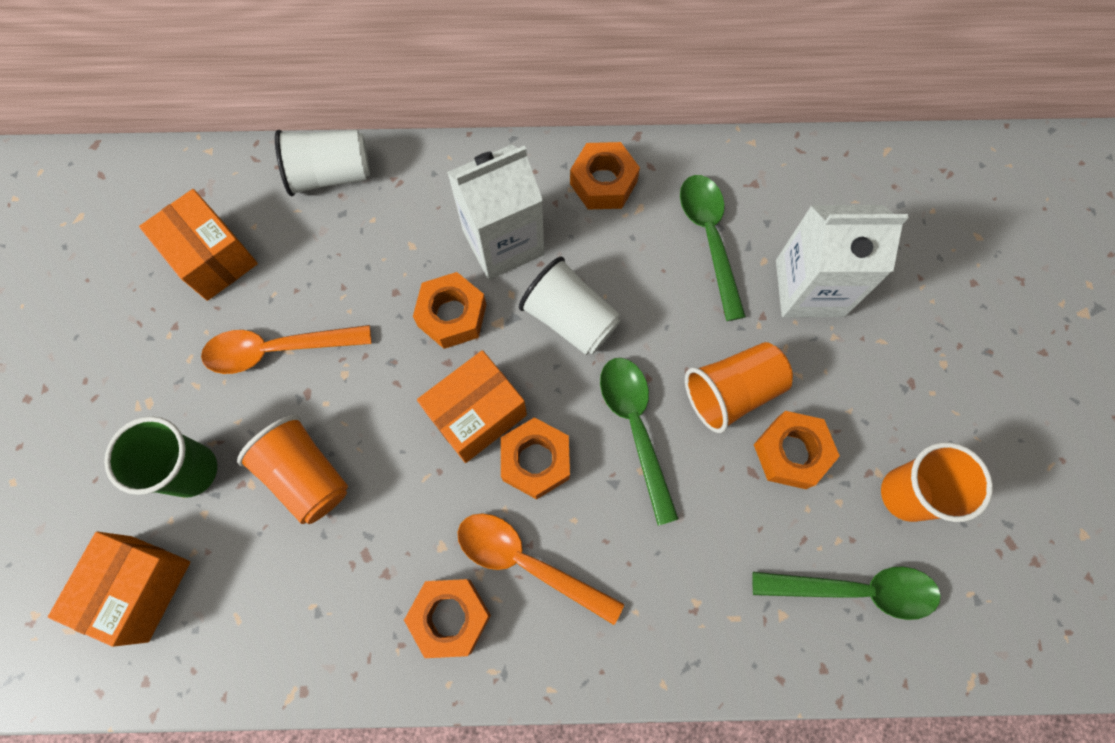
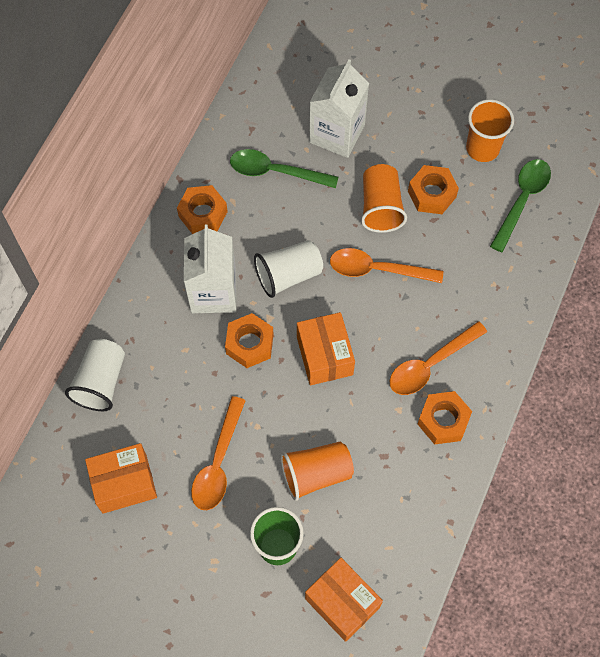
camera: 65 degrees left, 5 degrees down
orange nut [501,417,570,500] -> none
green spoon [600,358,679,526] -> orange spoon [330,248,443,283]

